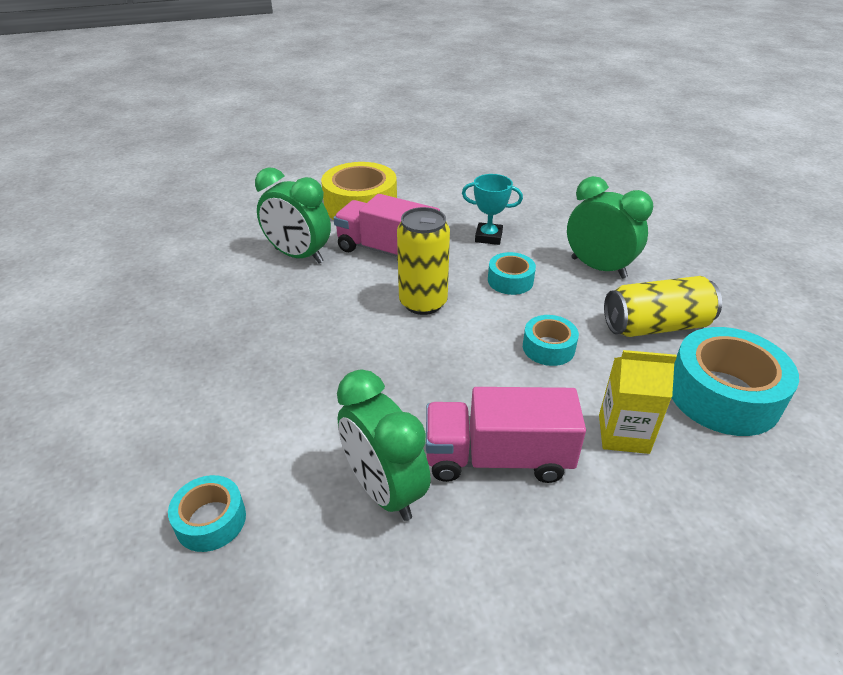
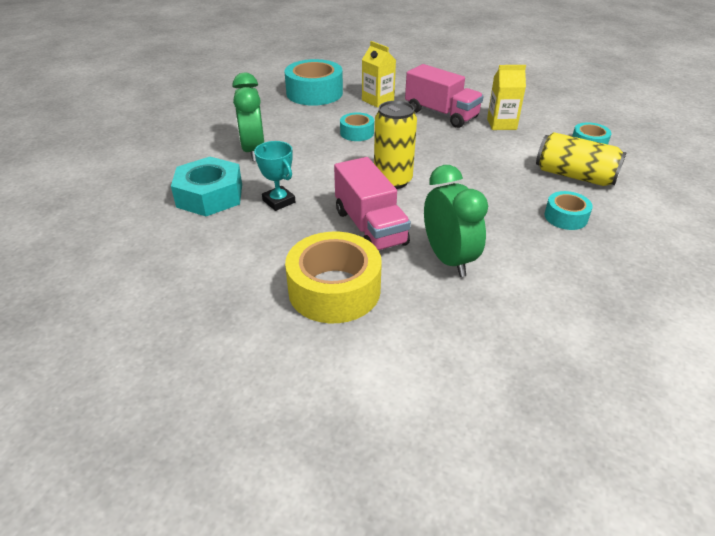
camera: 140 degrees left, 0 degrees up
green clock [337,369,431,521] -> yellow carton [487,65,526,130]
turquoise tape [488,252,536,295] -> turquoise tape moved to [544,191,593,230]
yellow can [604,276,722,337] -> yellow can moved to [536,132,627,186]
none -> turquoise nut [171,157,242,216]

